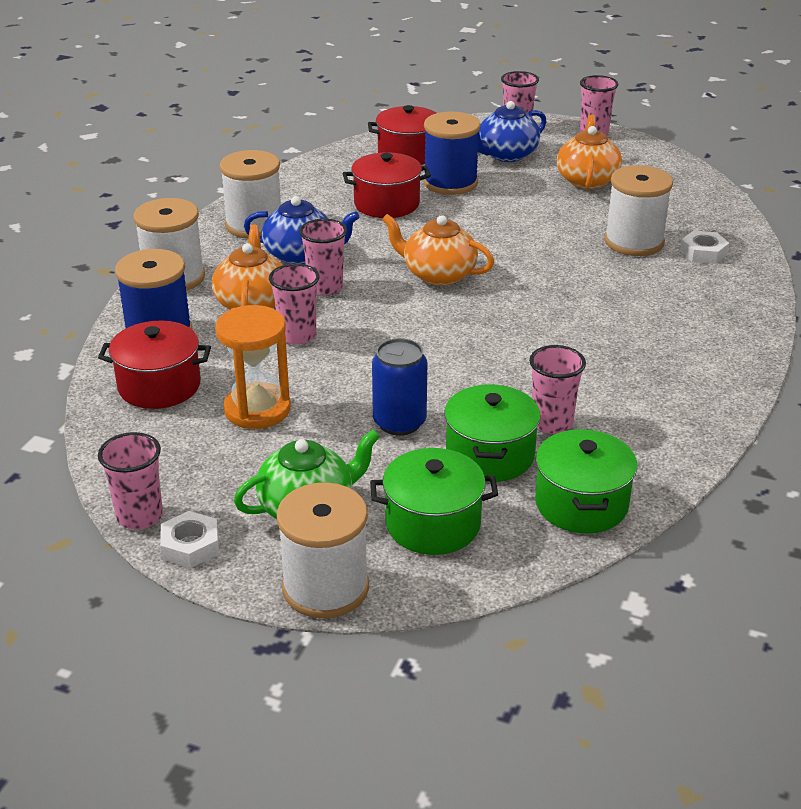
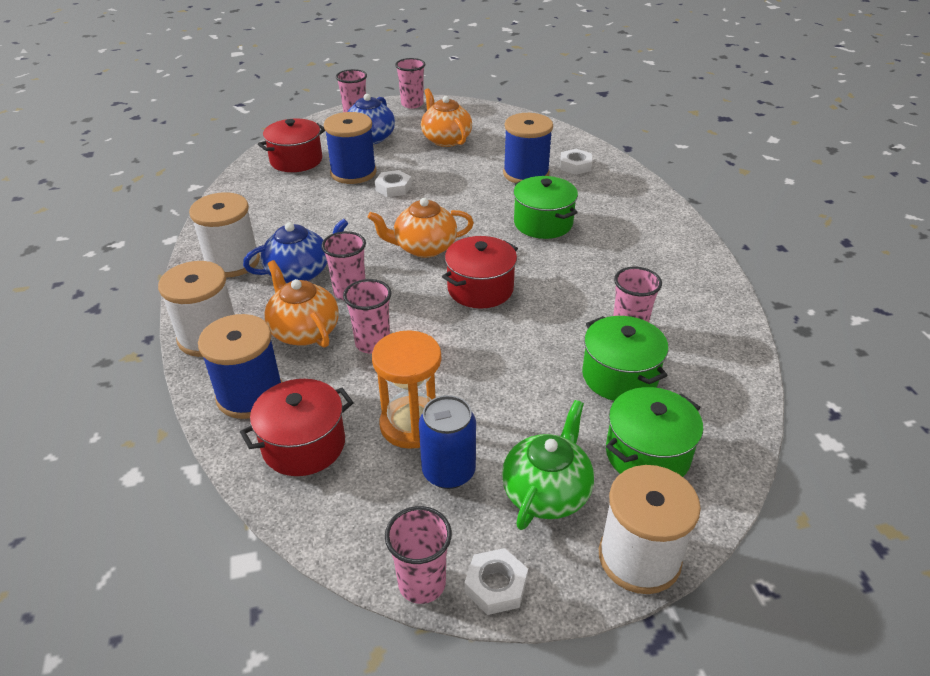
camera: 35 degrees left, 5 degrees up
red pot [343,152,431,218] -> red pot moved to [442,236,518,308]
blue can [372,338,427,436] -> blue can moved to [419,395,476,489]
green pot [535,429,637,533] -> green pot moved to [513,176,578,239]
white spool [604,165,673,256] -> blue spool [503,113,553,183]
none -> white nut [375,170,412,197]

